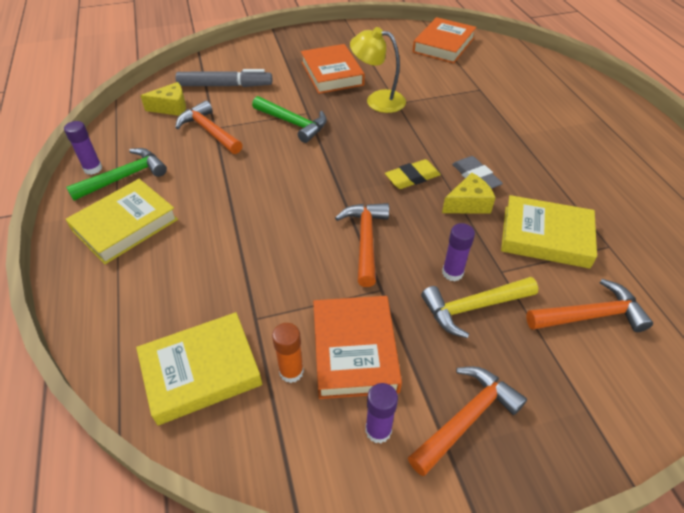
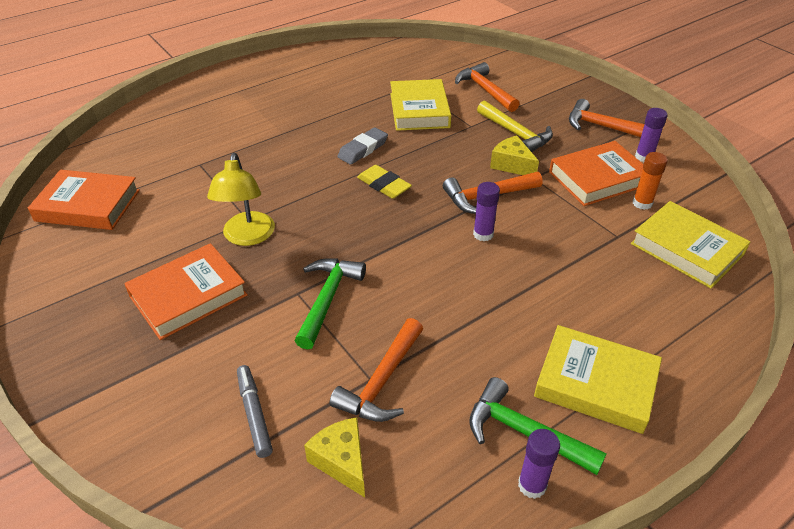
camera: 110 degrees left, 5 degrees down
grey marker [175,69,272,87] -> grey marker [237,365,273,458], size x0.64
yellow cheese [442,173,495,214] -> yellow cheese moved to [490,135,539,175]
purple glue stick [442,223,475,281] -> purple glue stick moved to [473,182,500,241]

